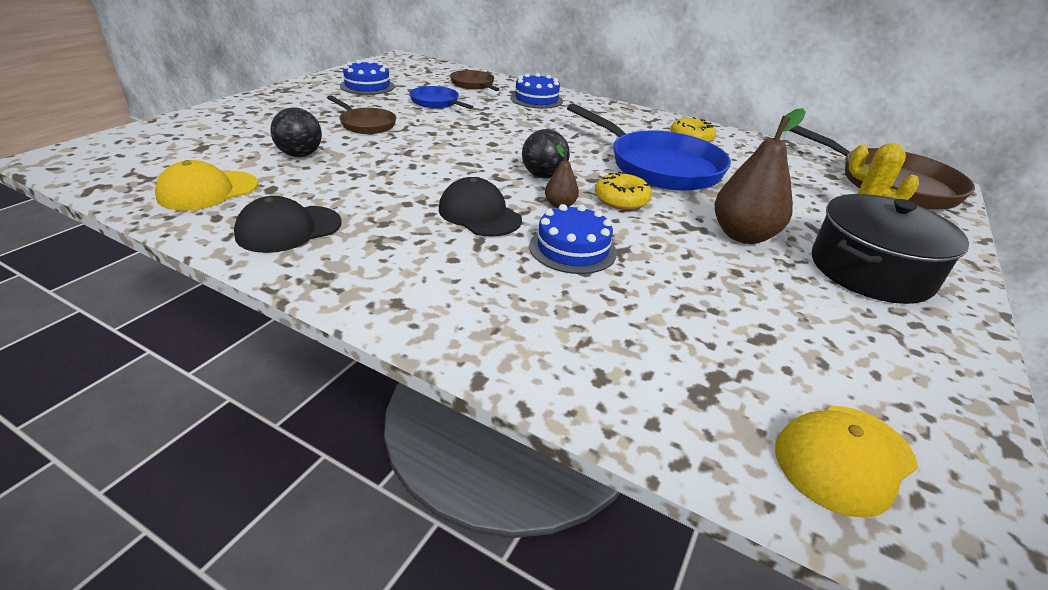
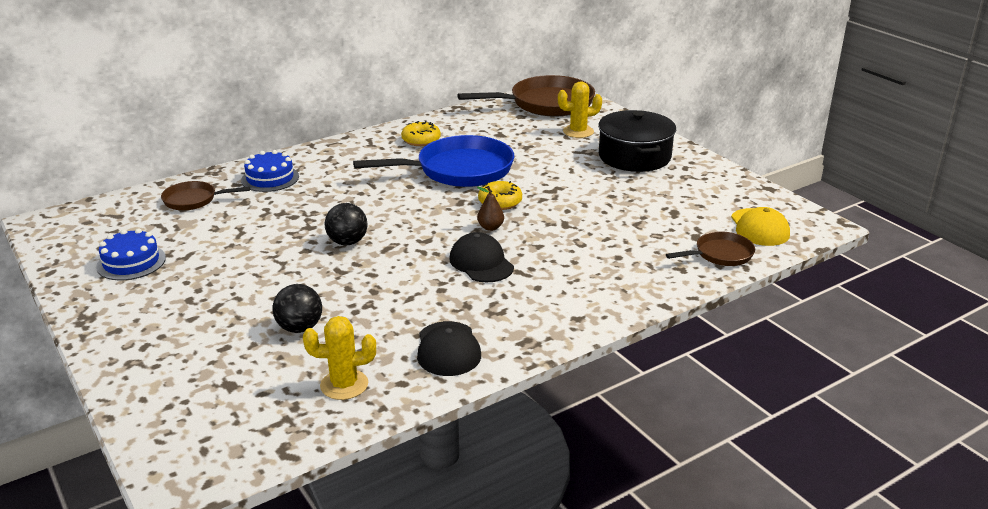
camera: 60 degrees left, 5 degrees down
yellow cap [155,160,258,211] -> yellow cactus [303,316,376,400]
brown pan [327,95,396,134] -> brown pan moved to [666,231,755,266]
blue pan [409,86,473,109] -> none
black cap [439,177,522,237] -> black cap turned 75 degrees clockwise [449,232,514,282]
black ball [522,129,570,178] -> black ball moved to [324,203,368,245]
blue cake [529,204,617,274] -> none
brown pear [714,108,806,244] -> none

